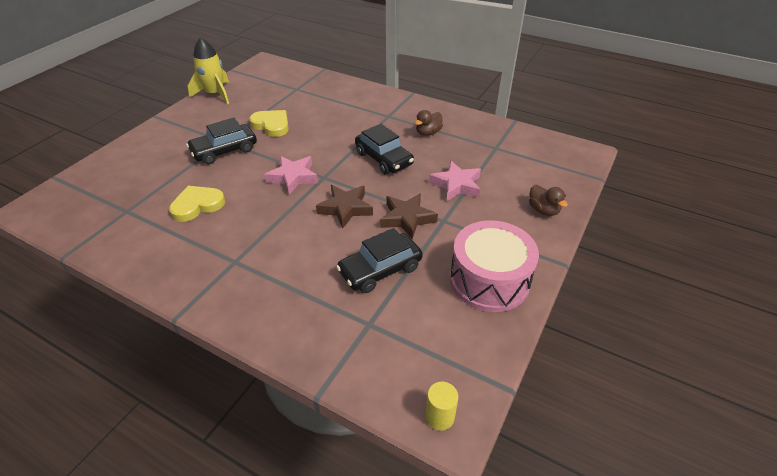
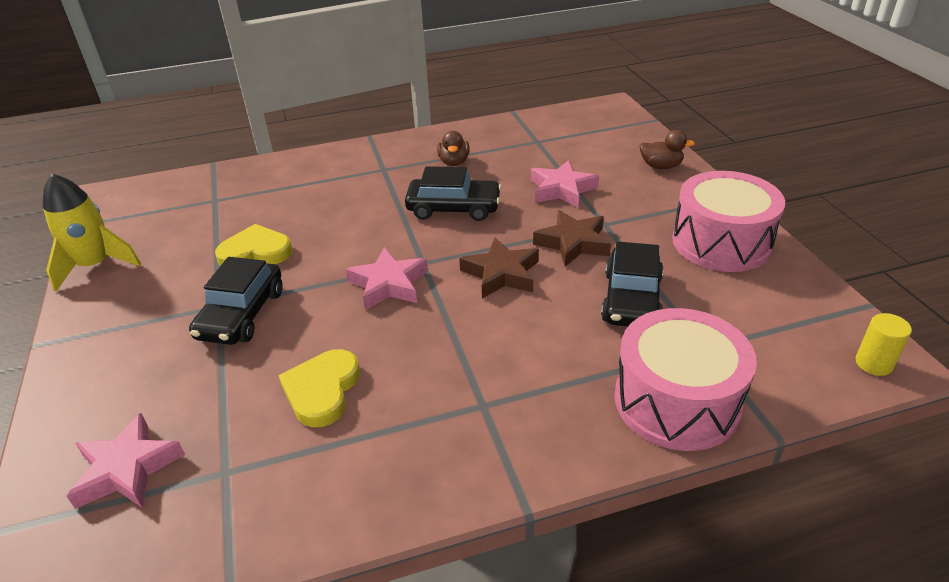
camera: 45 degrees left, 5 degrees down
none -> pink star [67,413,185,509]
none -> pink drum [615,308,757,451]

